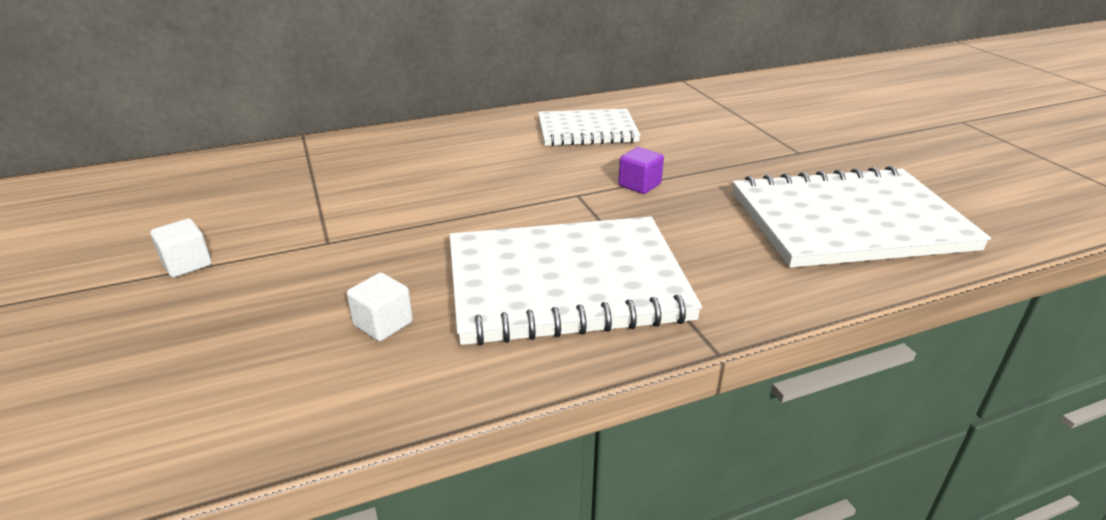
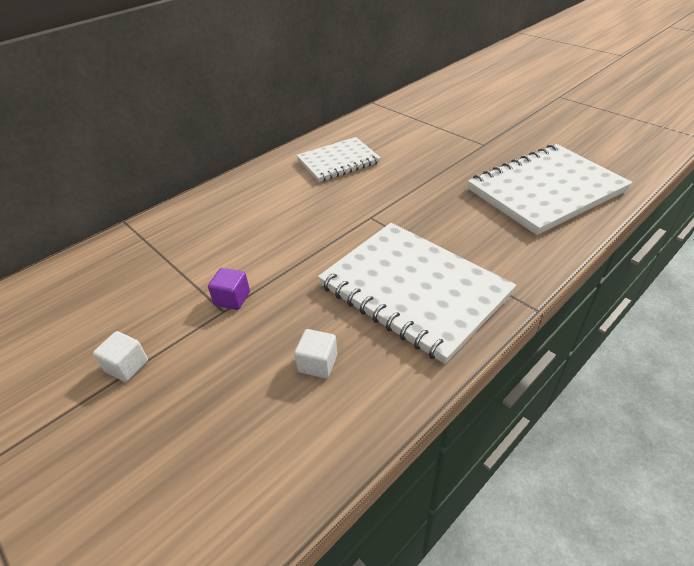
camera: 20 degrees left, 10 degrees up
white notebook [450,216,702,345] -> white notebook turned 75 degrees clockwise [318,223,516,364]
purple cube [618,147,664,194] -> purple cube moved to [208,268,250,310]

